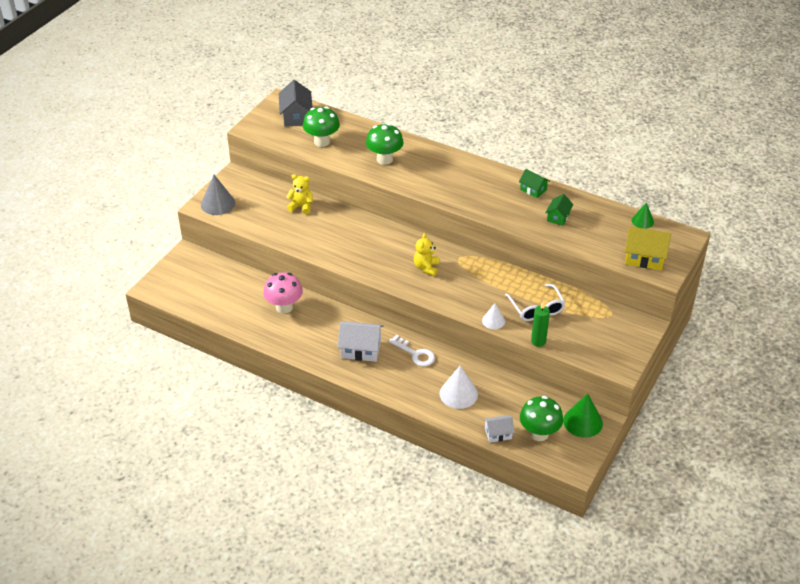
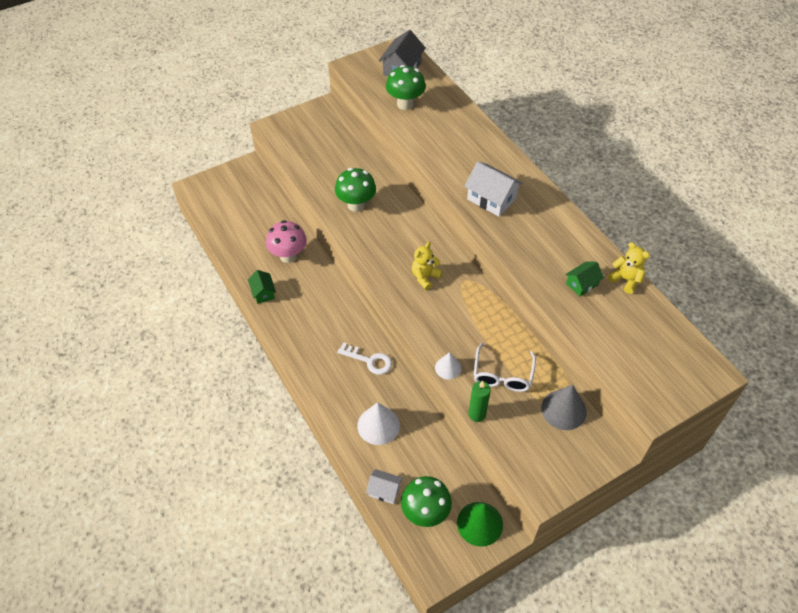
camera: 30 degrees right, 10 degrees up
grey cone [201,175,235,215] -> grey cone moved to [541,384,587,430]
yellow teddy bear [286,174,313,215] -> yellow teddy bear moved to [608,242,650,294]
white house [337,321,383,362] -> white house moved to [464,161,523,217]
green mushroom [366,123,404,165] -> green mushroom moved to [335,168,376,212]
white key [389,334,435,366] -> white key turned 45 degrees counterclockwise [337,342,392,375]
green house [519,169,550,198] -> green house moved to [248,270,276,304]
yellow house [625,226,671,270] -> none
green cone [632,202,654,229] -> none

